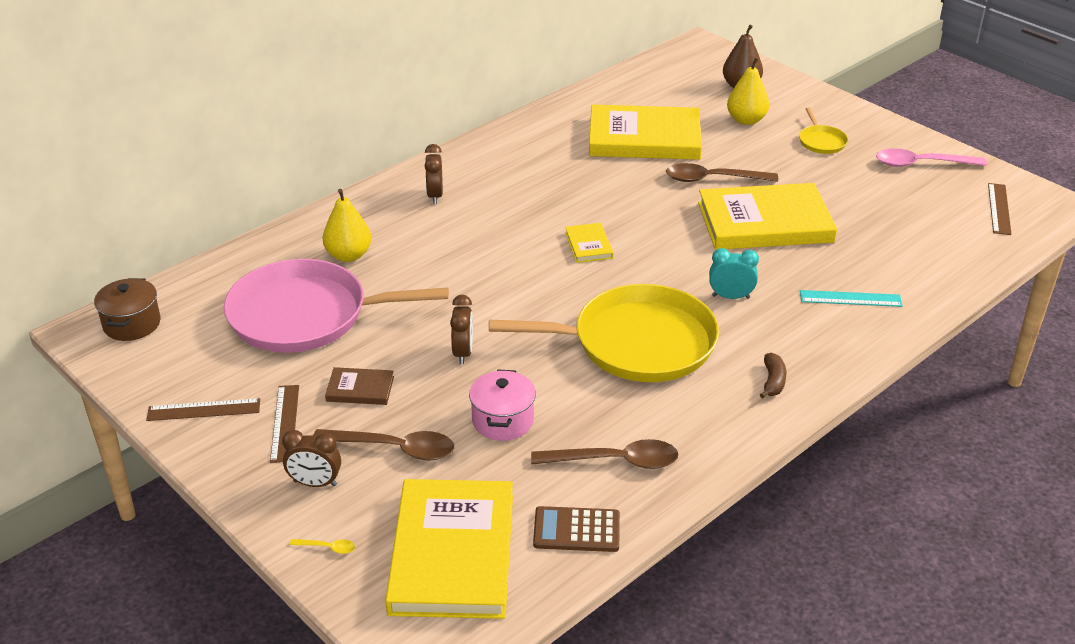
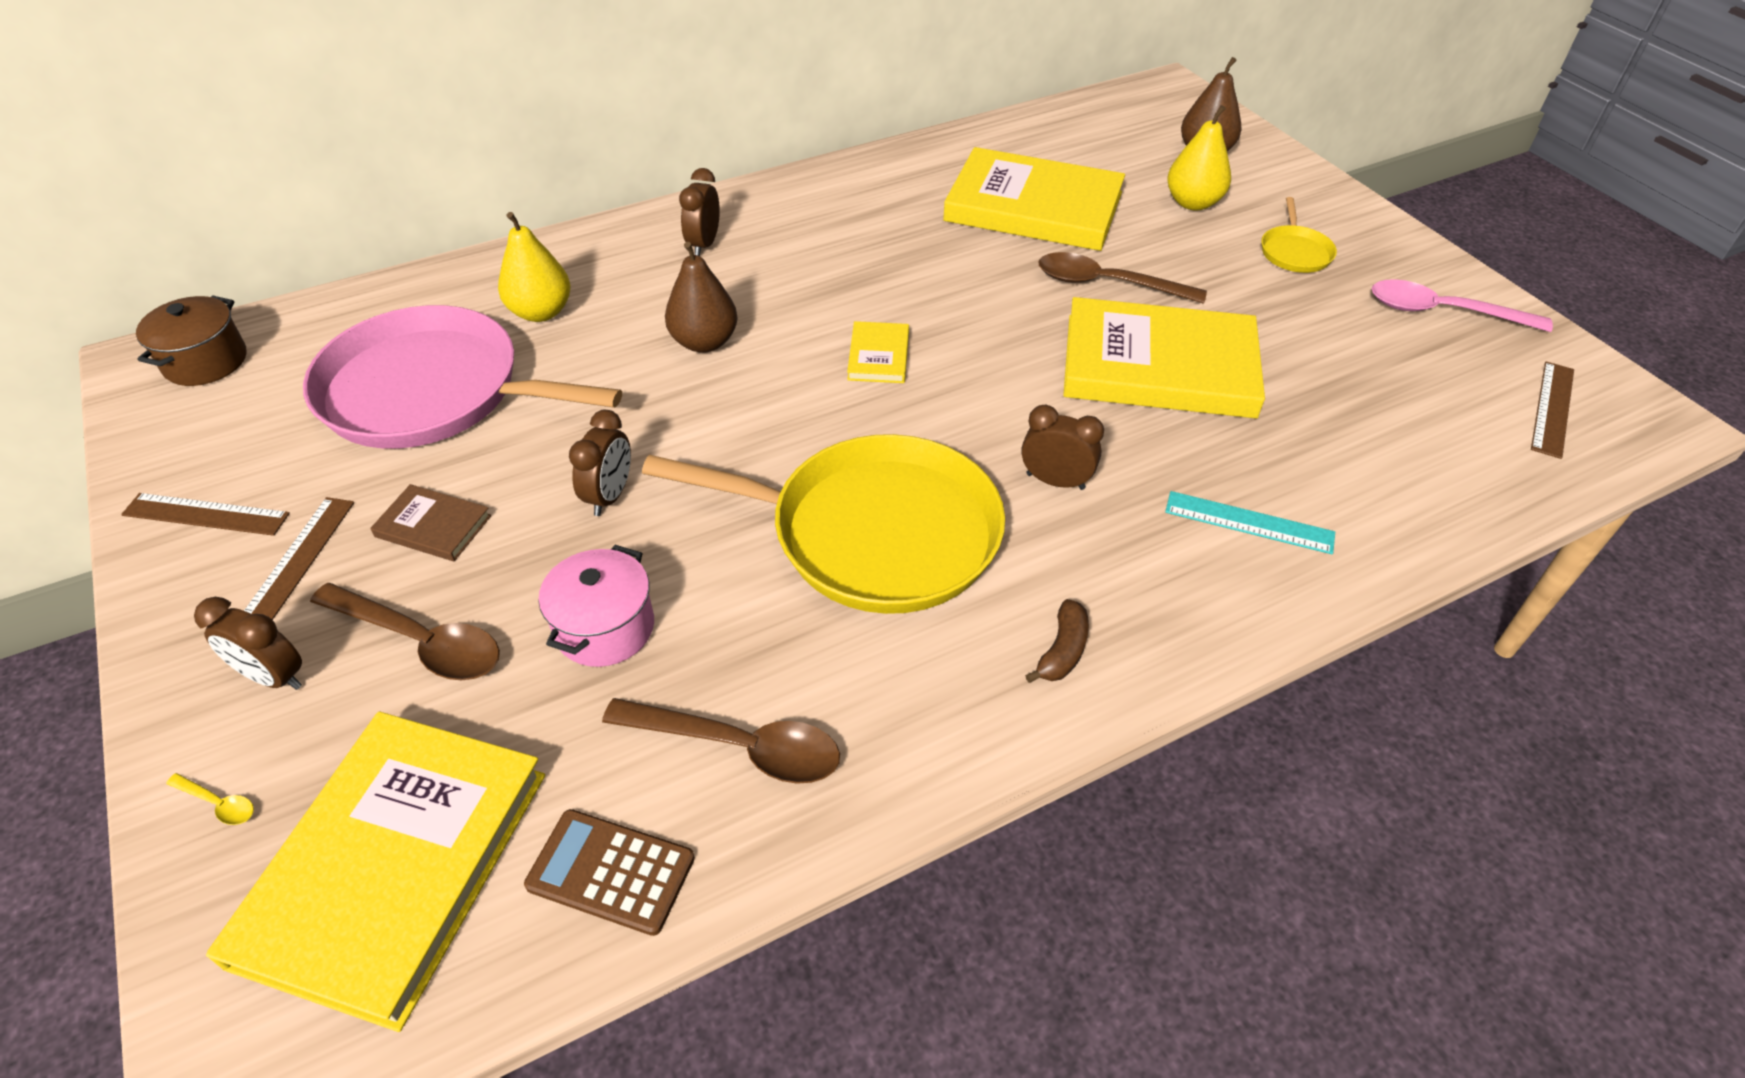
camera: 15 degrees right, 10 degrees up
turquoise clock [709,248,759,299] -> brown clock [1022,405,1104,490]
none -> brown pear [665,242,737,353]

